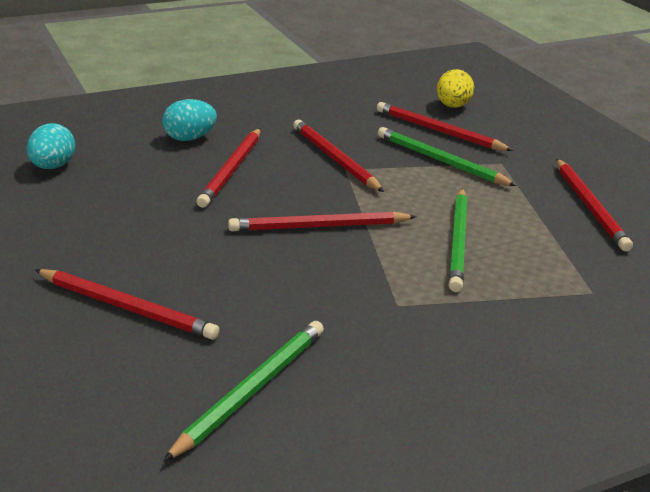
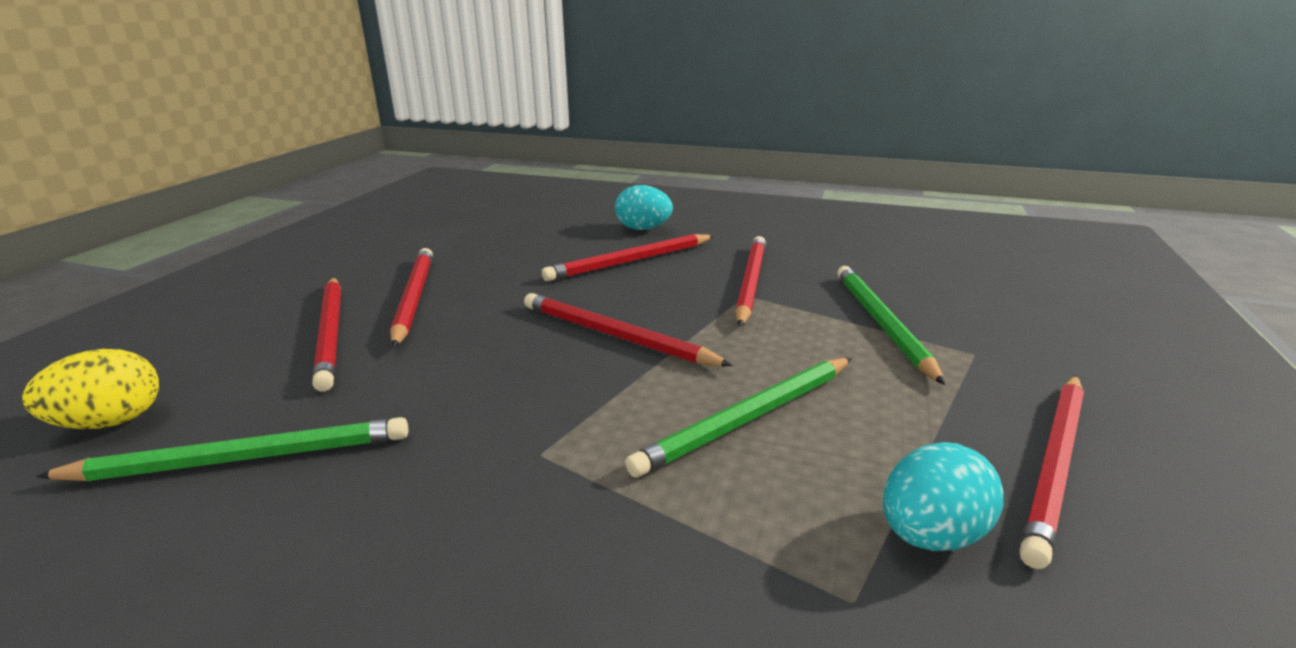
camera: 45 degrees right, 5 degrees down
turquoise egg [27,123,75,169] -> turquoise egg moved to [883,442,1004,551]
red pencil [377,102,513,151] -> red pencil moved to [390,248,433,348]
yellow egg [437,69,474,108] -> yellow egg moved to [22,349,159,429]

